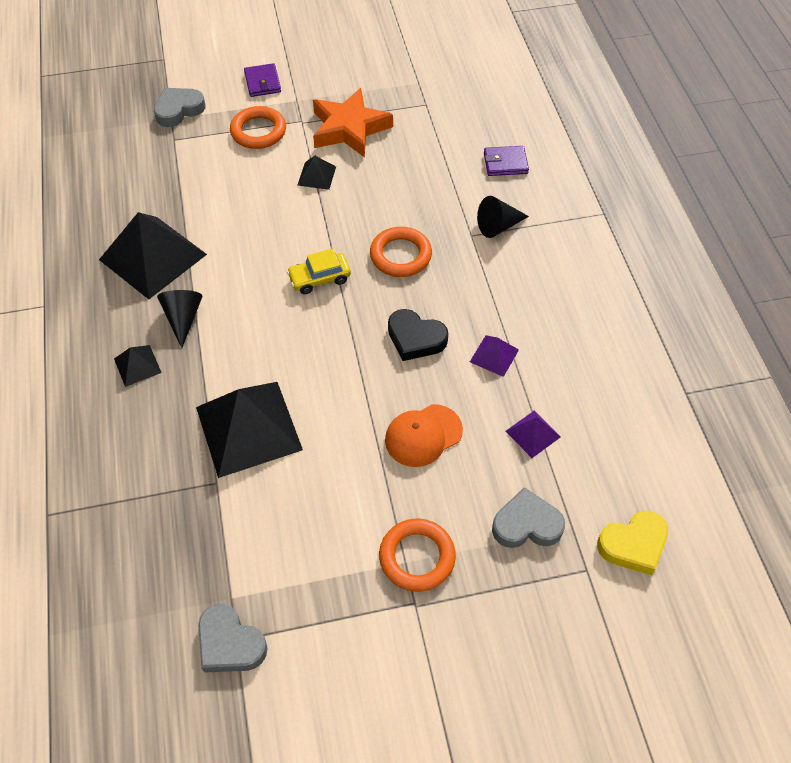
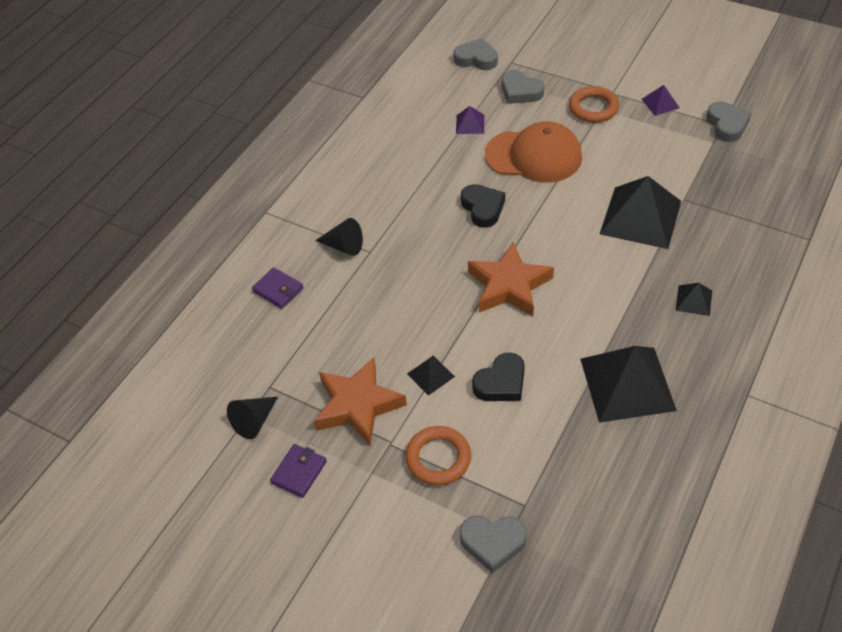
camera: 135 degrees left, 5 degrees down
black cone [157,290,202,348] -> black cone moved to [227,397,278,439]
purple wallet [244,63,281,97] -> purple wallet moved to [270,444,327,498]
yellow car [287,248,351,294] -> orange star [468,242,554,316]
orange ring [370,227,432,277] -> none
orange cap [385,404,463,467] -> orange cap [485,121,582,183], size x1.62
purple pyramid [470,335,519,377] -> purple pyramid moved to [641,85,679,116]
yellow heart [597,510,668,575] -> grey heart [453,38,498,70]
none -> black heart [472,352,525,401]

